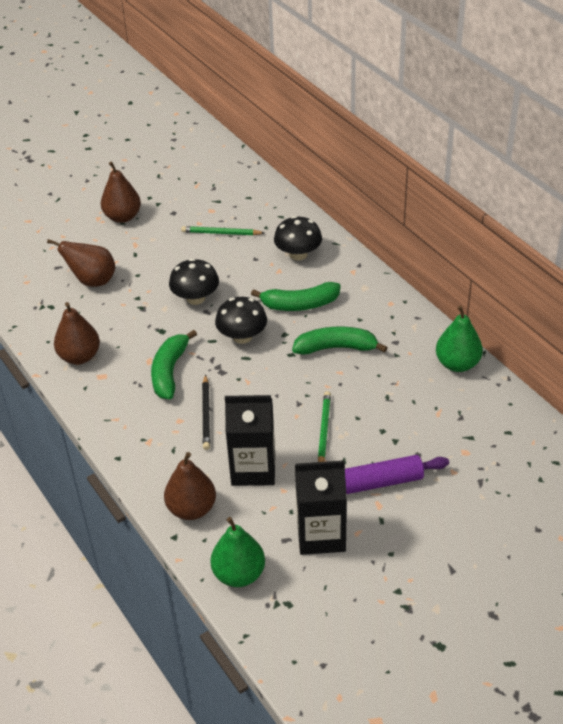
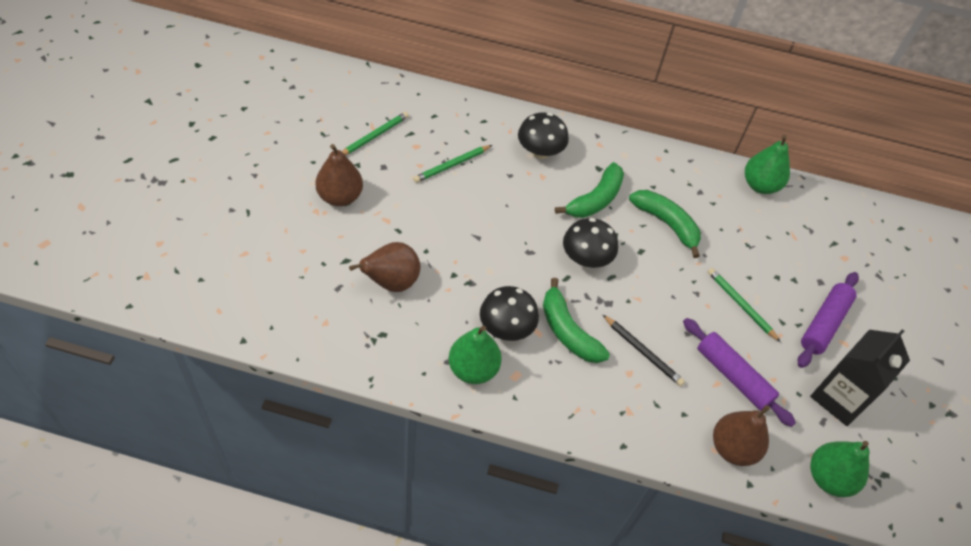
camera: 50 degrees left, 10 degrees up
brown pear [54,302,100,365] -> green pear [449,326,502,384]
black mushroom [169,258,219,305] -> black mushroom moved to [480,286,539,341]
black carton [225,395,275,486] -> purple rolling pin [683,318,796,427]
green banana [292,326,388,355] -> green banana turned 90 degrees clockwise [629,190,701,258]
none -> green pencil [342,112,409,155]

